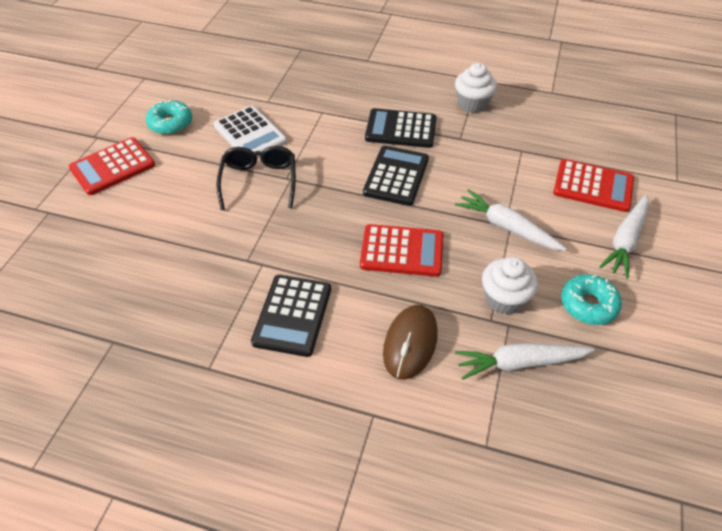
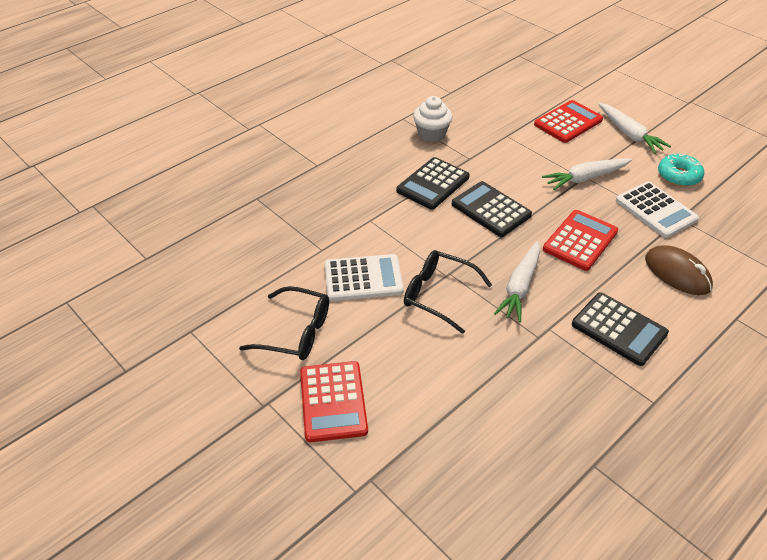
camera: 60 degrees left, 5 degrees down
turquoise donut [146,100,192,135] -> black glasses [239,286,329,360]
white carrot [455,343,595,380] -> white carrot moved to [494,241,540,322]
white cupcake [482,257,538,315] -> white calculator [616,181,699,238]

